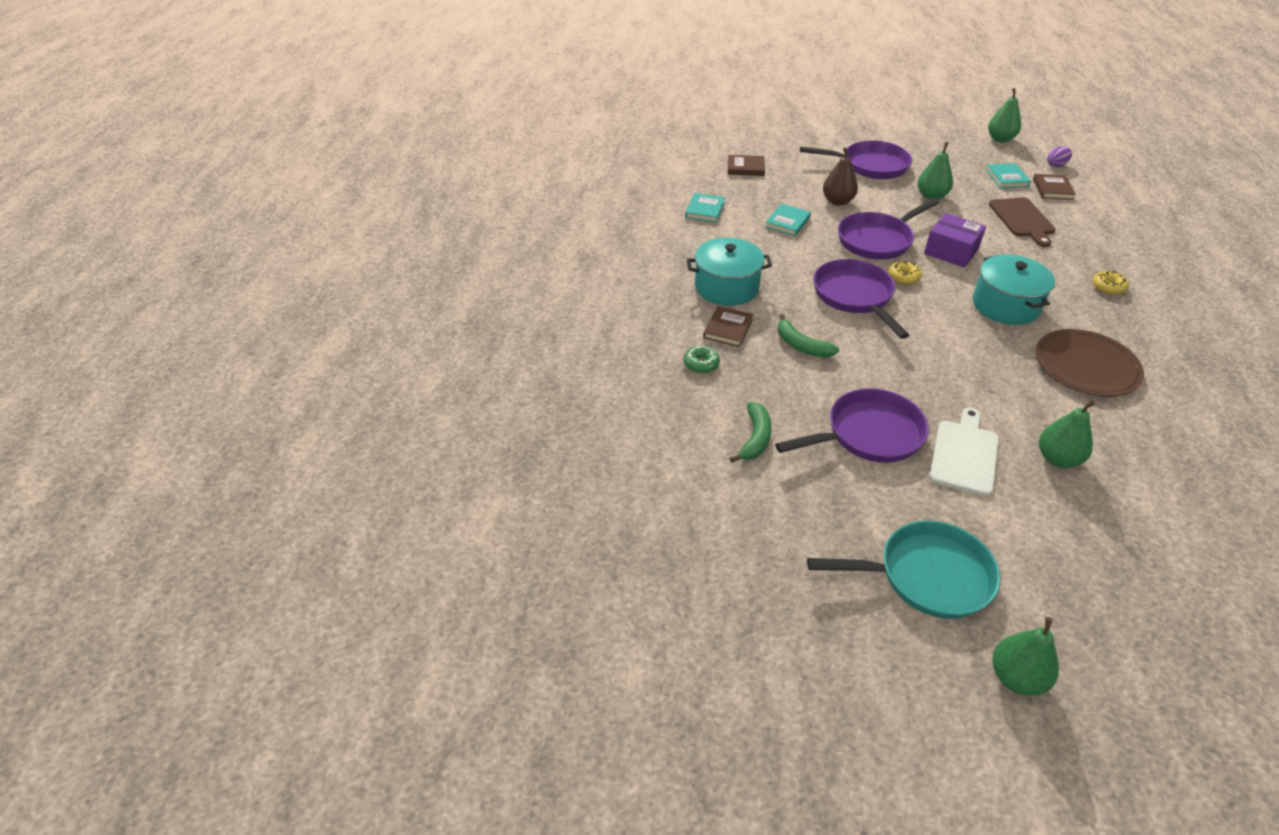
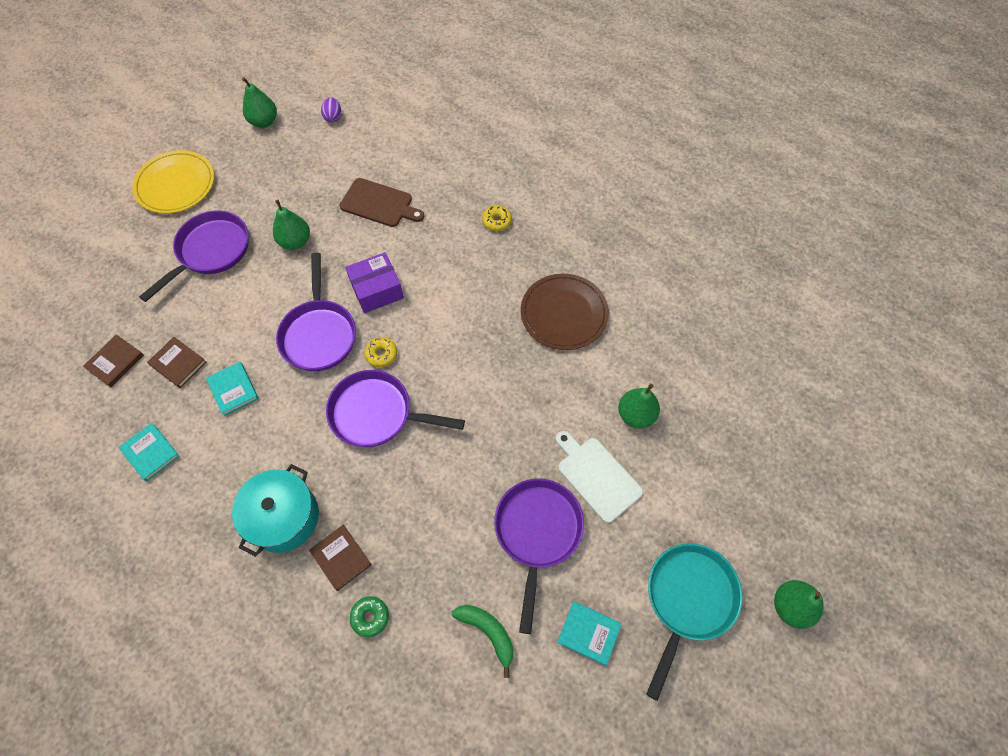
camera: 60 degrees left, 20 degrees up
green banana [778,314,839,358] -> none
brown pear [823,147,858,206] -> none
turquoise pot [973,255,1055,325] -> none
turquoise book [986,163,1031,188] -> turquoise book moved to [557,601,622,666]
brown book [1033,174,1076,200] -> brown book moved to [147,337,207,388]
none -> yellow plate [132,150,214,214]

